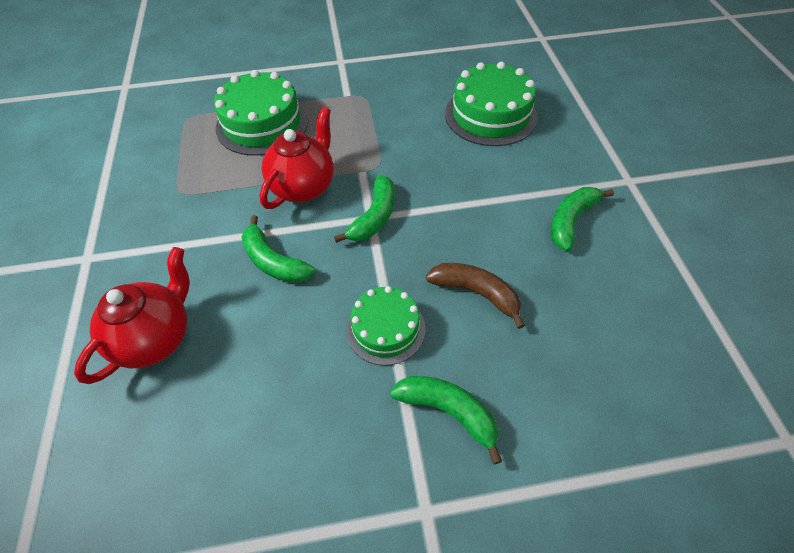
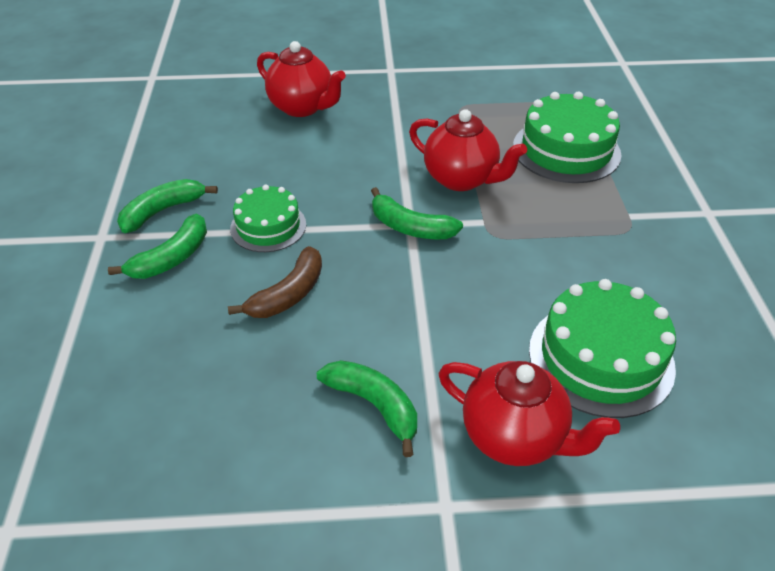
camera: 95 degrees right, 10 degrees down
green banana [241,215,315,283] -> green banana moved to [117,179,218,233]
none -> red teapot [438,361,620,466]

